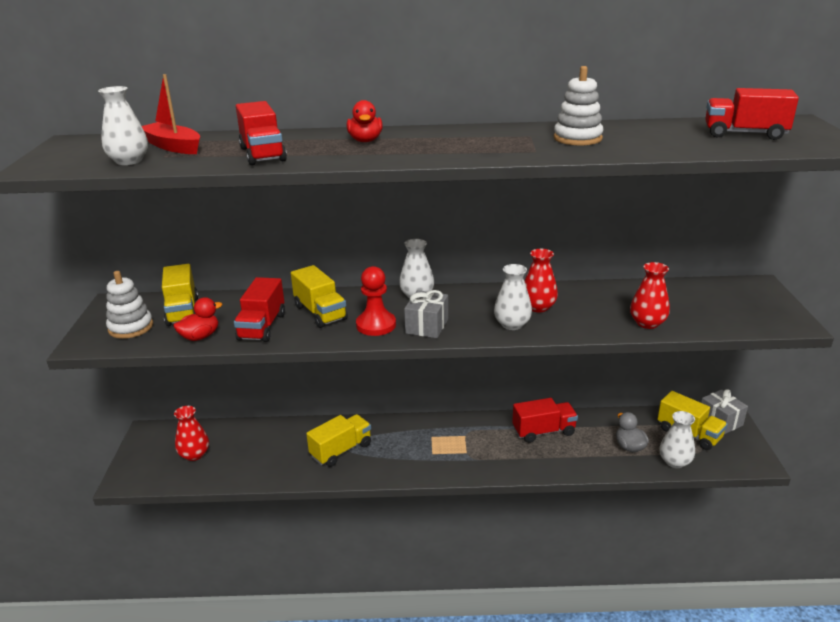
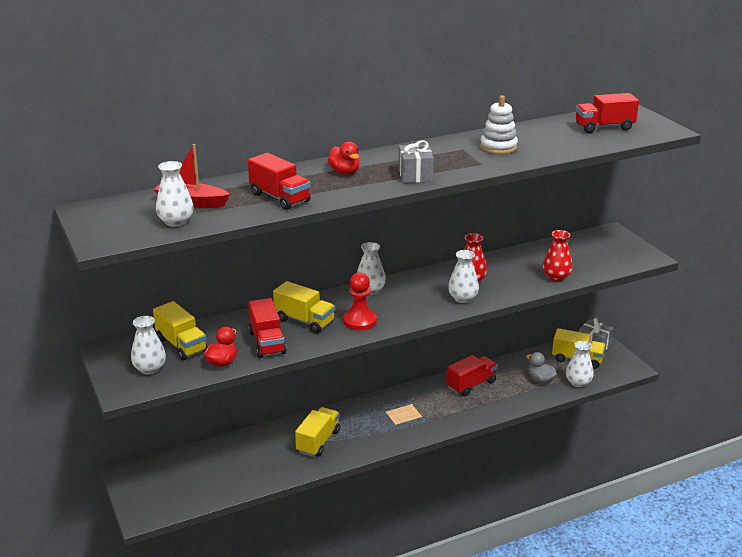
camera: 25 degrees left, 0 degrees up
white stacking toy [106,271,153,339] -> white vase [131,316,166,374]
red vase [174,406,209,461] -> none
grey gift [404,290,448,338] -> grey gift moved to [398,140,434,183]

